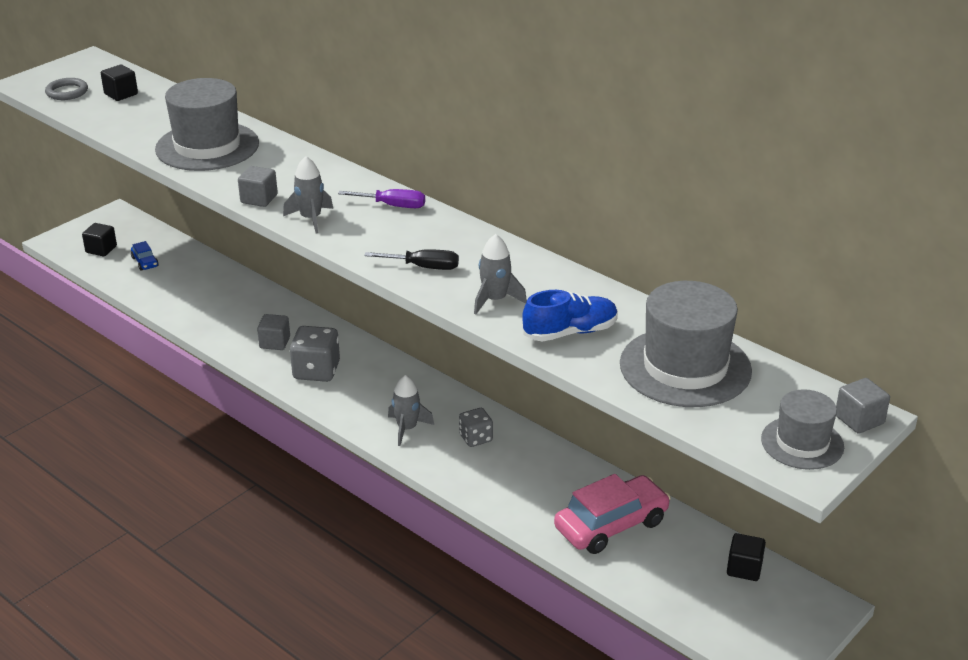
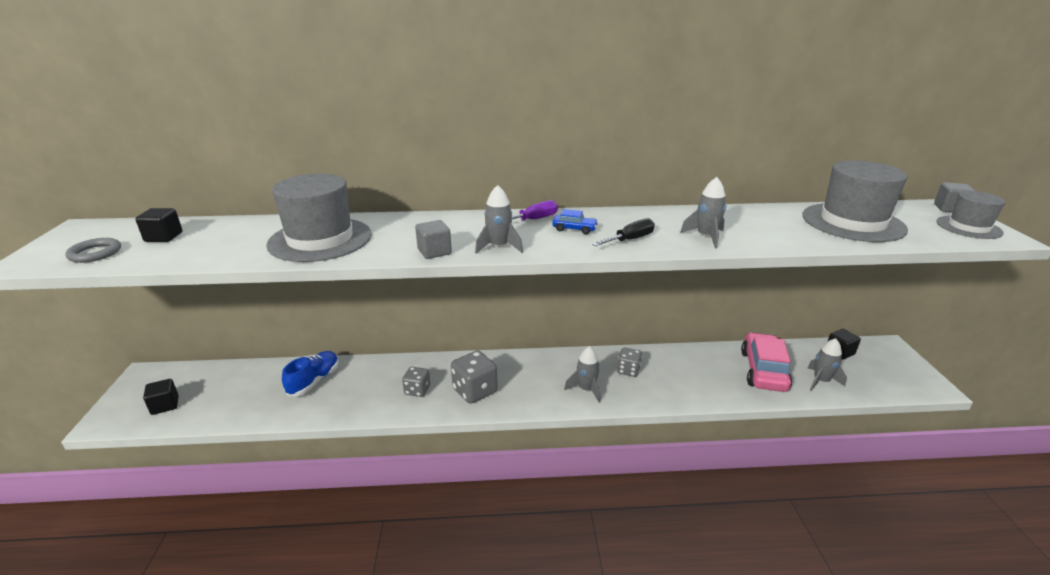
camera: 45 degrees left, 5 degrees down
blue car [131,241,159,271] -> blue car moved to [552,209,598,234]
grey cube [257,314,290,350] -> grey dice [402,367,430,397]
blue shoe [522,290,618,342] -> blue shoe moved to [282,351,339,397]
none -> grey rocket [808,338,847,391]

